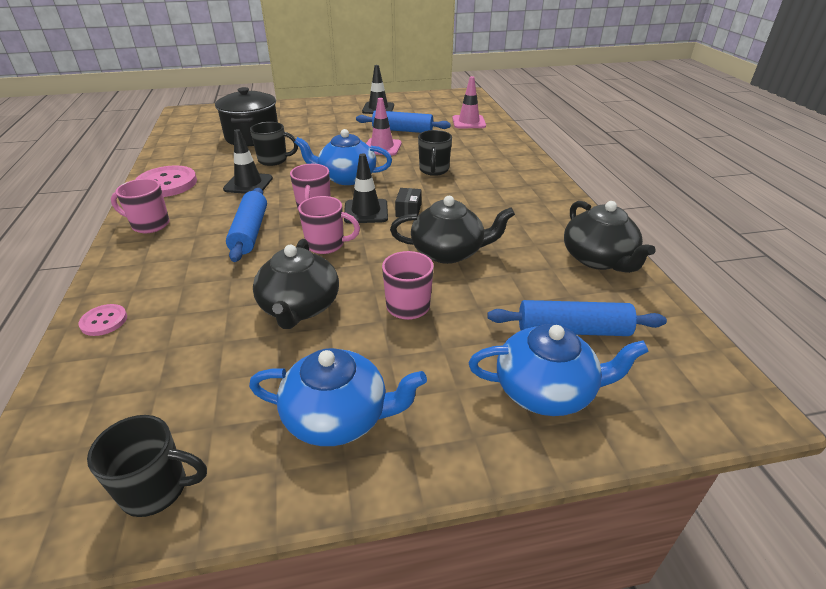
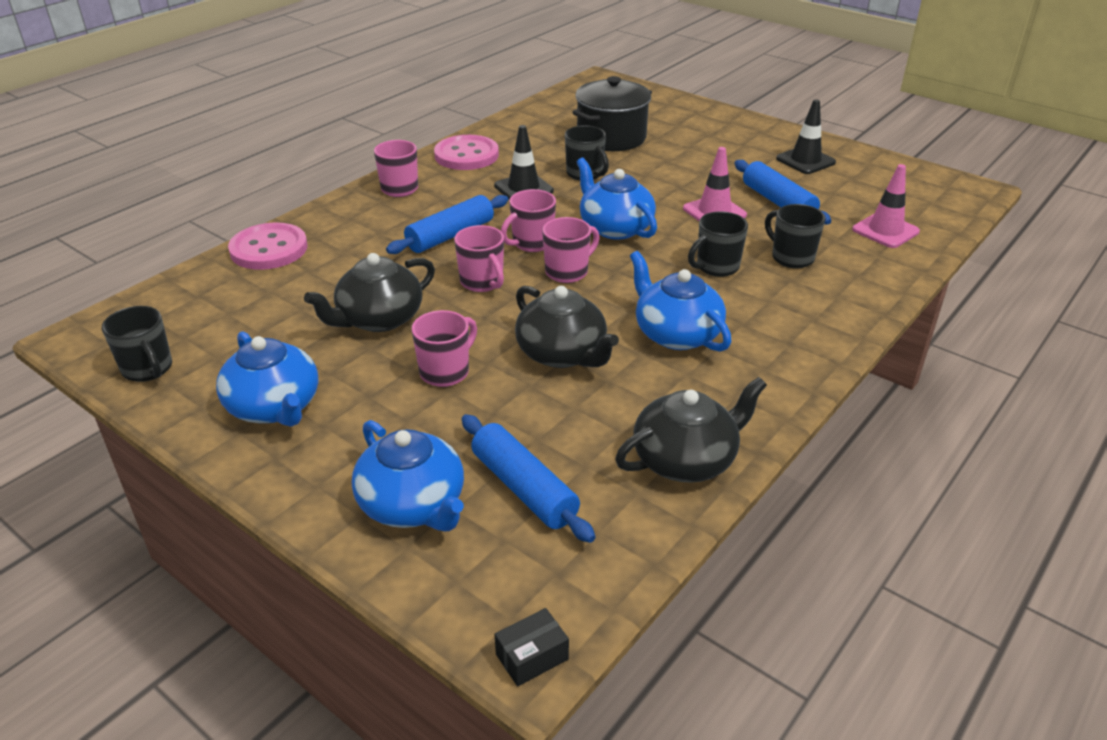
camera: 50 degrees right, 0 degrees up
pink button [78,304,127,336] -> pink button [228,222,308,270], size x1.96
black traffic cone [344,153,388,223] -> pink mug [542,217,599,283]
black box [395,188,422,217] -> black box moved to [495,608,569,687]
black teapot [564,201,656,273] -> black teapot turned 150 degrees counterclockwise [615,377,767,483]
none -> blue teapot [630,251,732,352]
none -> black mug [765,204,826,269]

